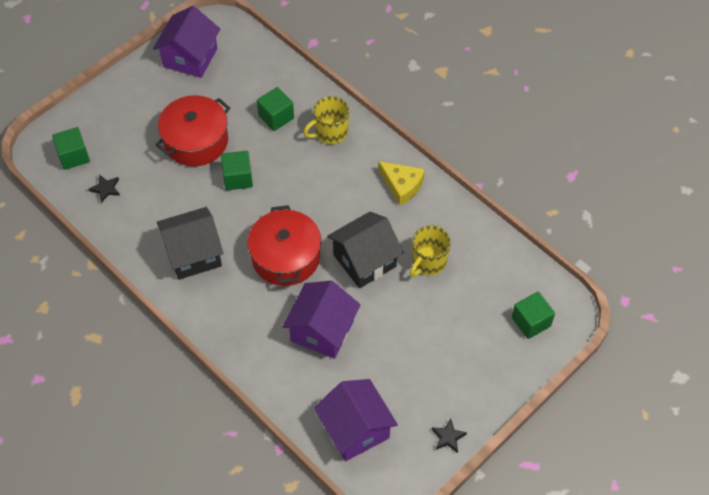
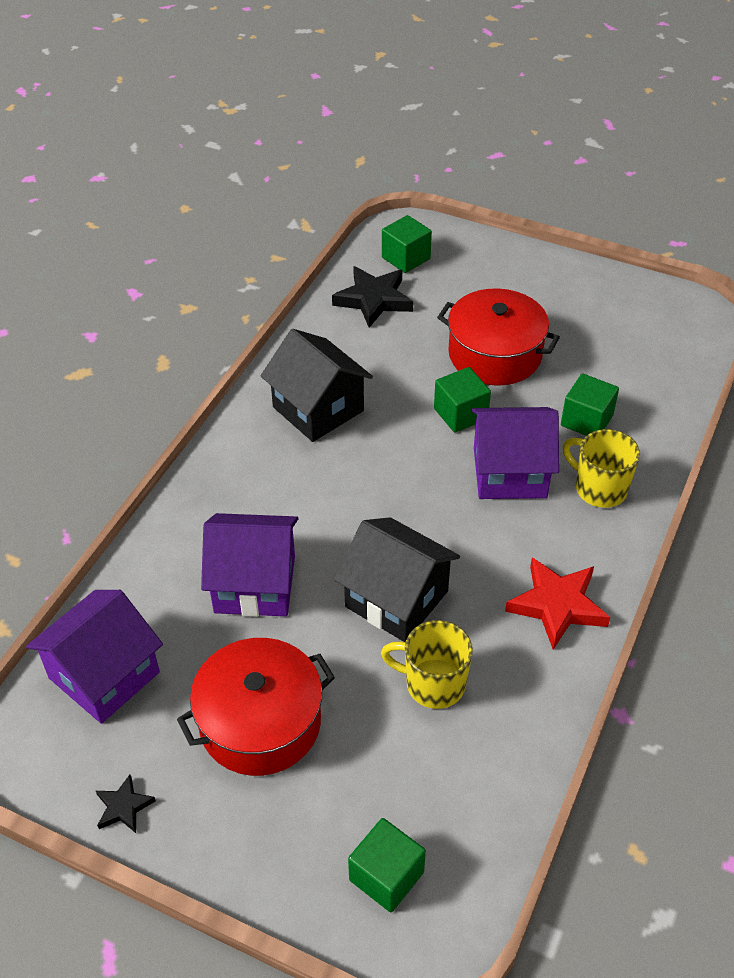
camera: 70 degrees right, 10 degrees down
black star [89,174,120,203] -> black star [332,266,413,328], size x1.91
purple house [153,6,220,78] -> purple house moved to [471,407,559,499]
red pot [248,205,321,286] -> red pot moved to [177,638,335,776]
yellow cheese [378,161,425,206] -> red star [505,558,610,650]

